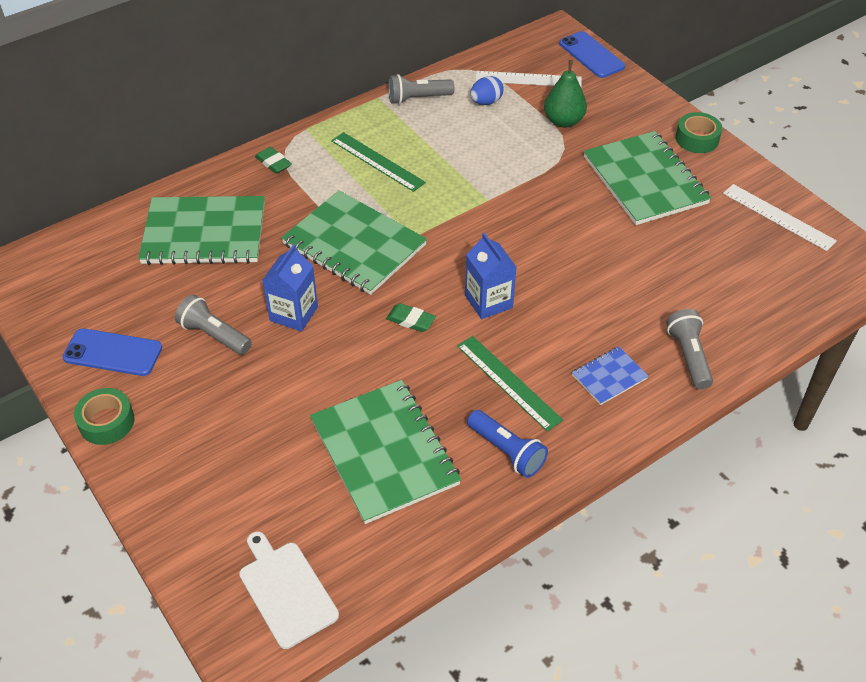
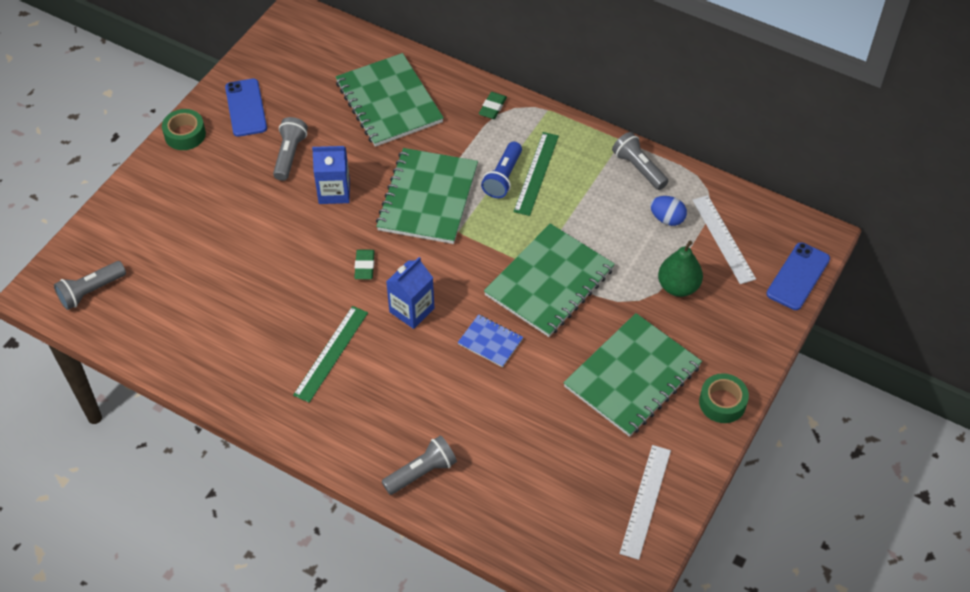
camera: 65 degrees right, 5 degrees up
white cutting board [239,531,339,649] -> grey flashlight [54,261,126,310]
green notebook [310,380,461,524] -> green notebook moved to [484,223,615,337]
blue flashlight [467,410,548,478] -> blue flashlight moved to [481,142,522,198]
blue notebook [572,346,648,405] -> blue notebook moved to [458,314,523,367]

